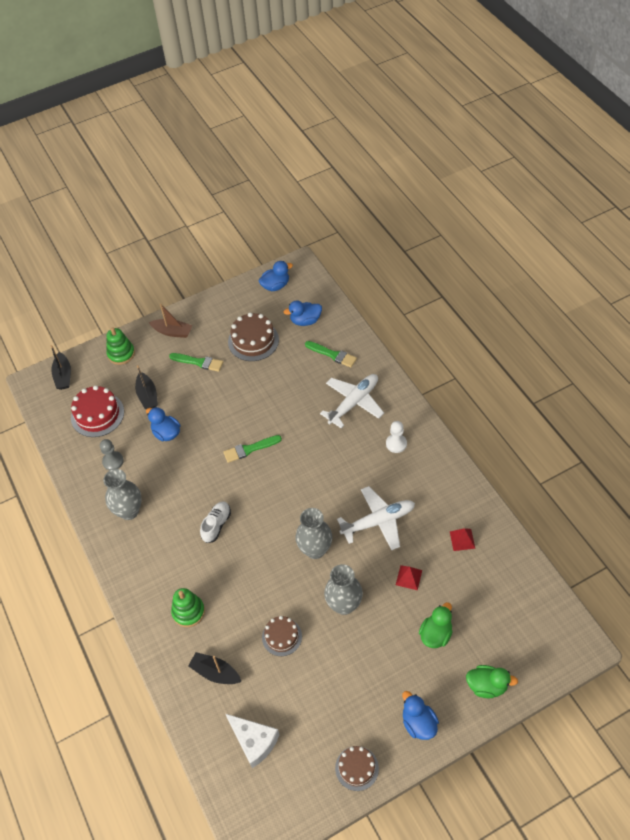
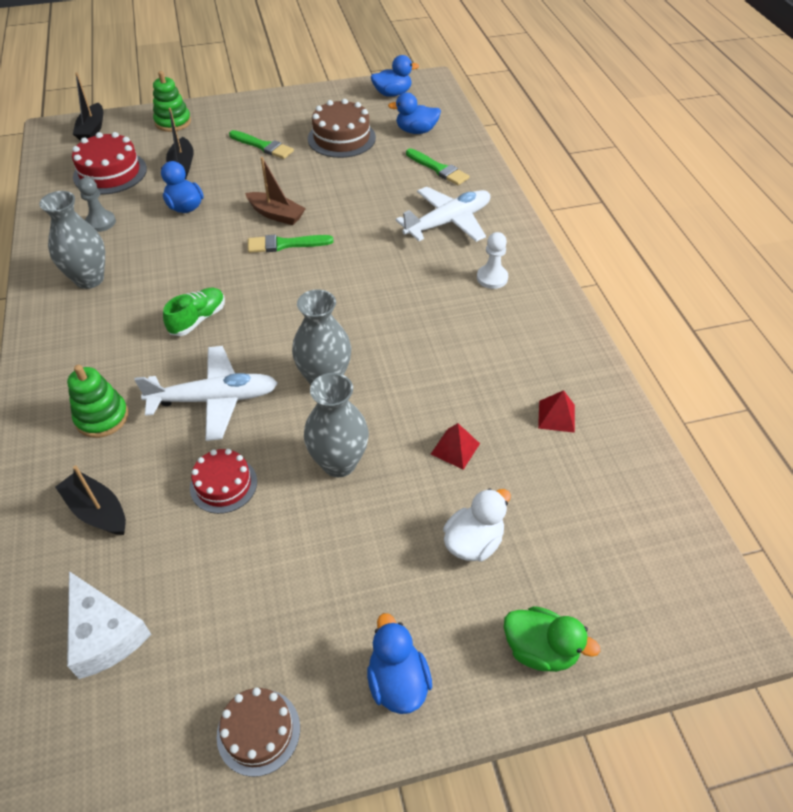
camera: 10 degrees right, 5 degrees down
brown boat [149,303,193,338] -> brown boat moved to [245,157,306,225]
white shoe [200,501,231,543] -> green shoe [163,288,225,336]
brown cake [262,616,302,656] -> red cake [190,449,257,514]
white plane [337,486,415,550] -> white plane moved to [134,346,278,441]
green duck [419,602,453,648] -> white duck [443,488,511,562]

